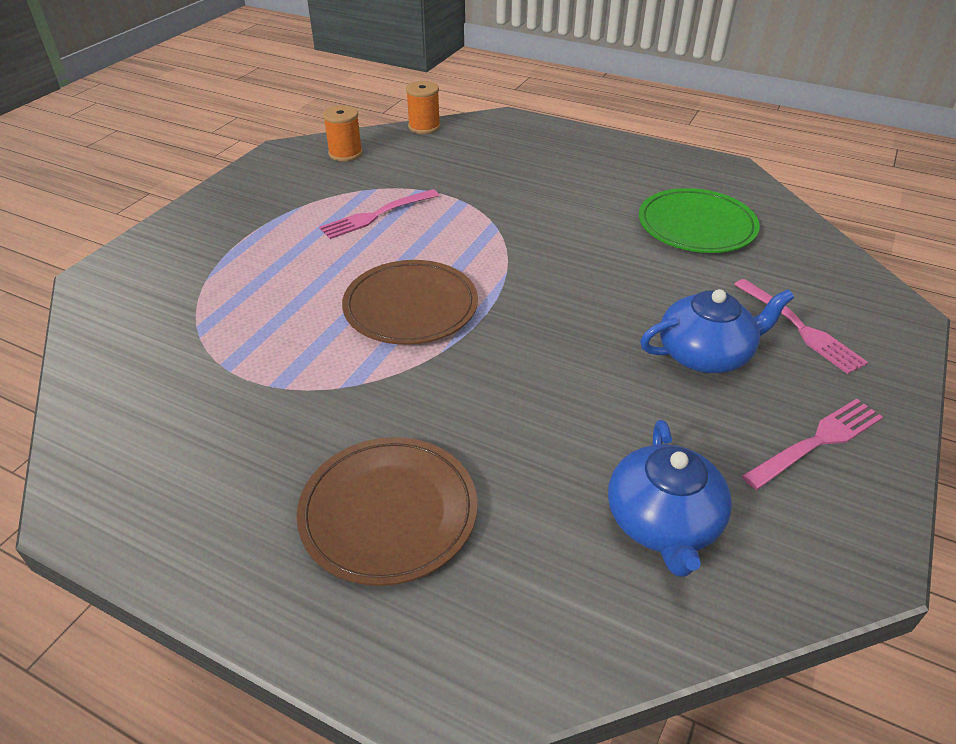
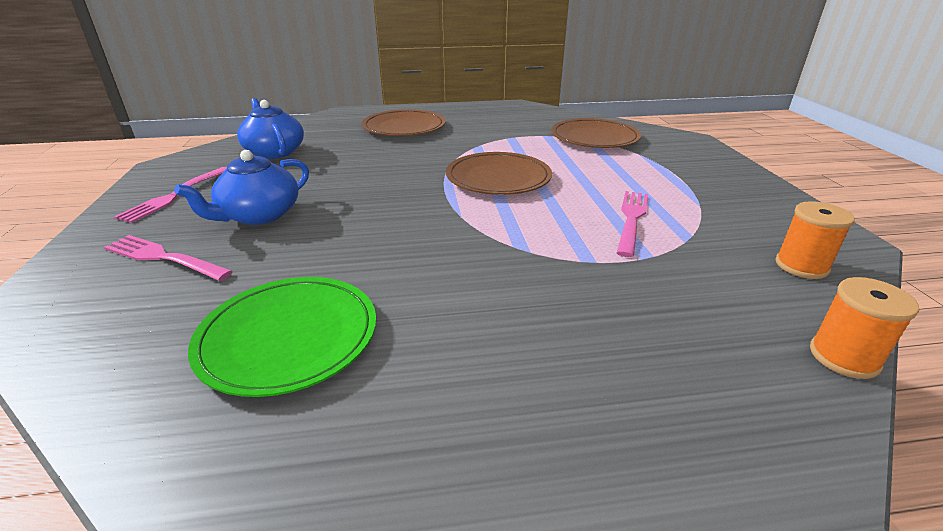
camera: 145 degrees right, 10 degrees down
none -> brown plate [551,118,641,148]

